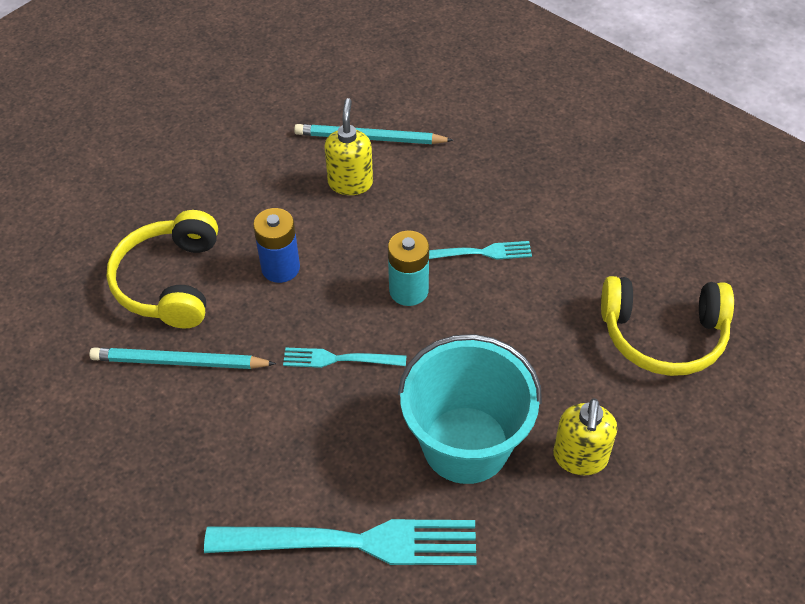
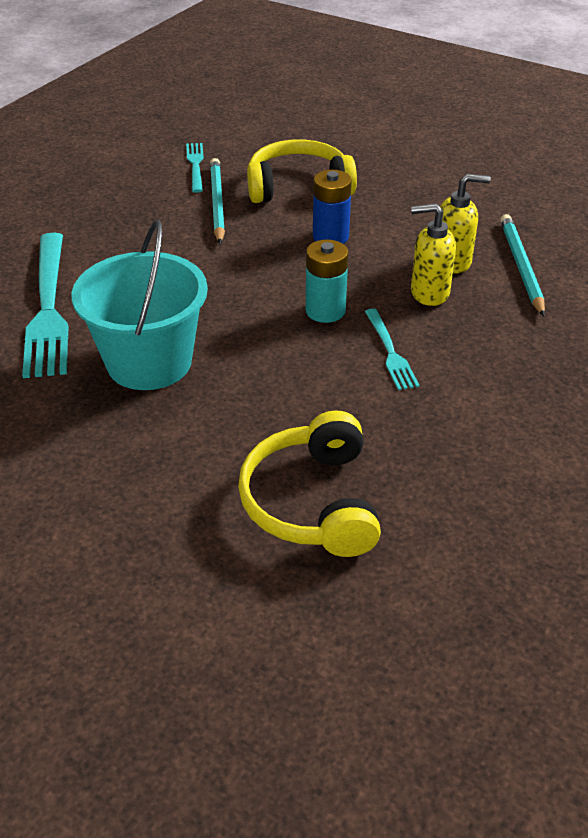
camera: 80 degrees right, 10 degrees down
turquoise fork [283,348,406,368] -> turquoise fork moved to [186,143,204,193]
yellow soap dispenser [553,398,617,475] -> yellow soap dispenser moved to [411,203,456,306]

